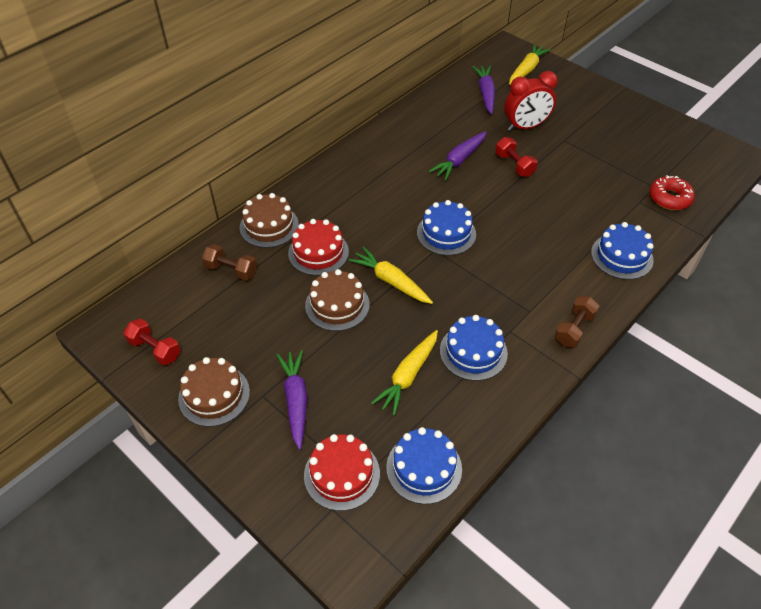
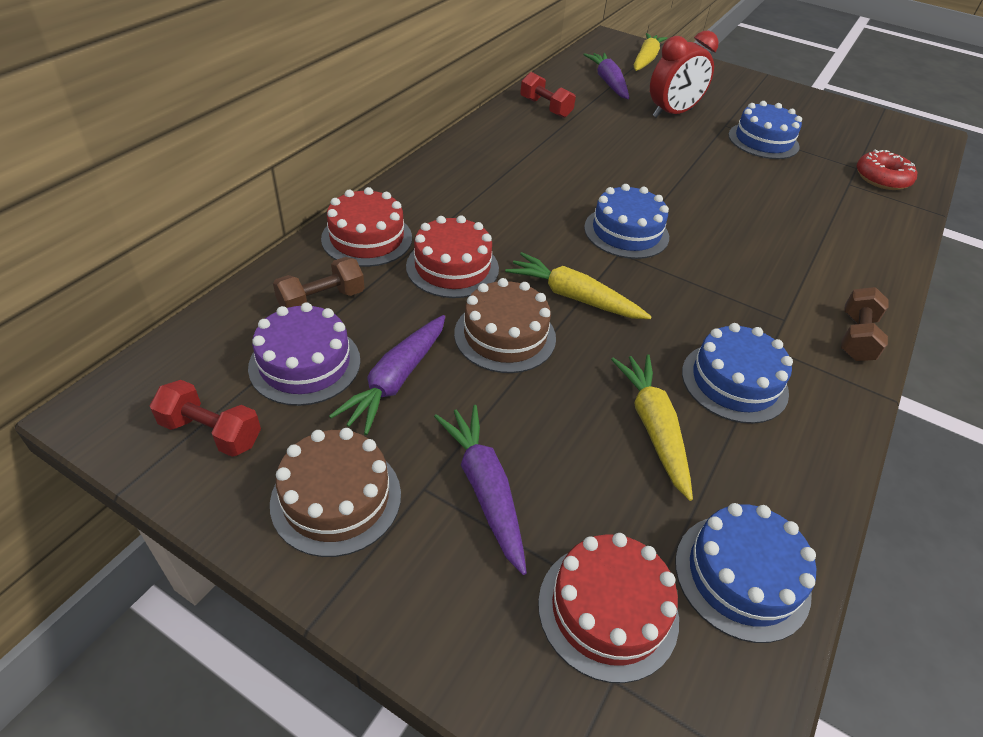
camera: 15 degrees left, 5 degrees down
brown dumbbell [202,244,257,281] -> brown dumbbell turned 45 degrees counterclockwise [273,257,365,308]
brown cake [240,193,299,248] -> red cake [321,187,412,267]
yellow carrot [371,330,438,416] -> yellow carrot turned 150 degrees clockwise [611,354,693,501]
purple carrot [429,131,487,181] -> purple carrot moved to [329,315,445,435]
red dumbbell [495,137,537,177] -> red dumbbell moved to [520,72,576,118]
blue cake [591,222,654,280] -> blue cake moved to [728,101,802,159]
none -> purple cake [248,302,360,406]

